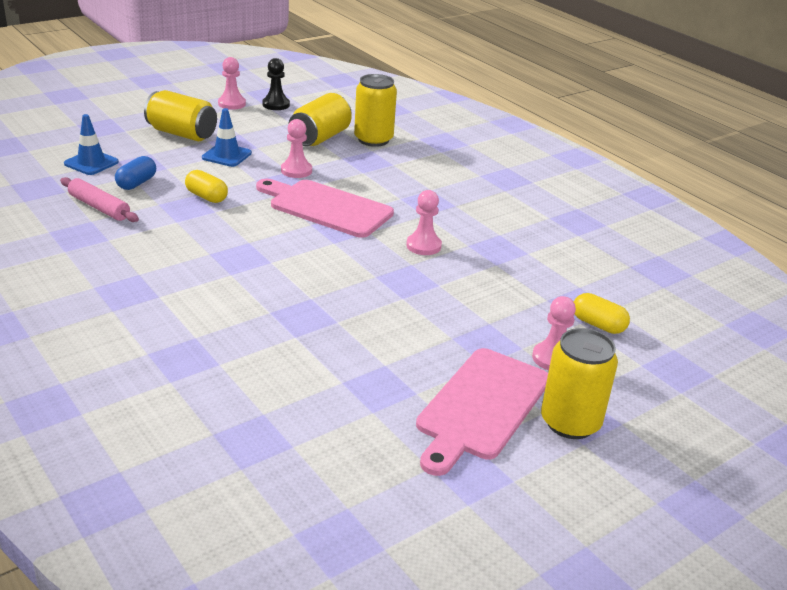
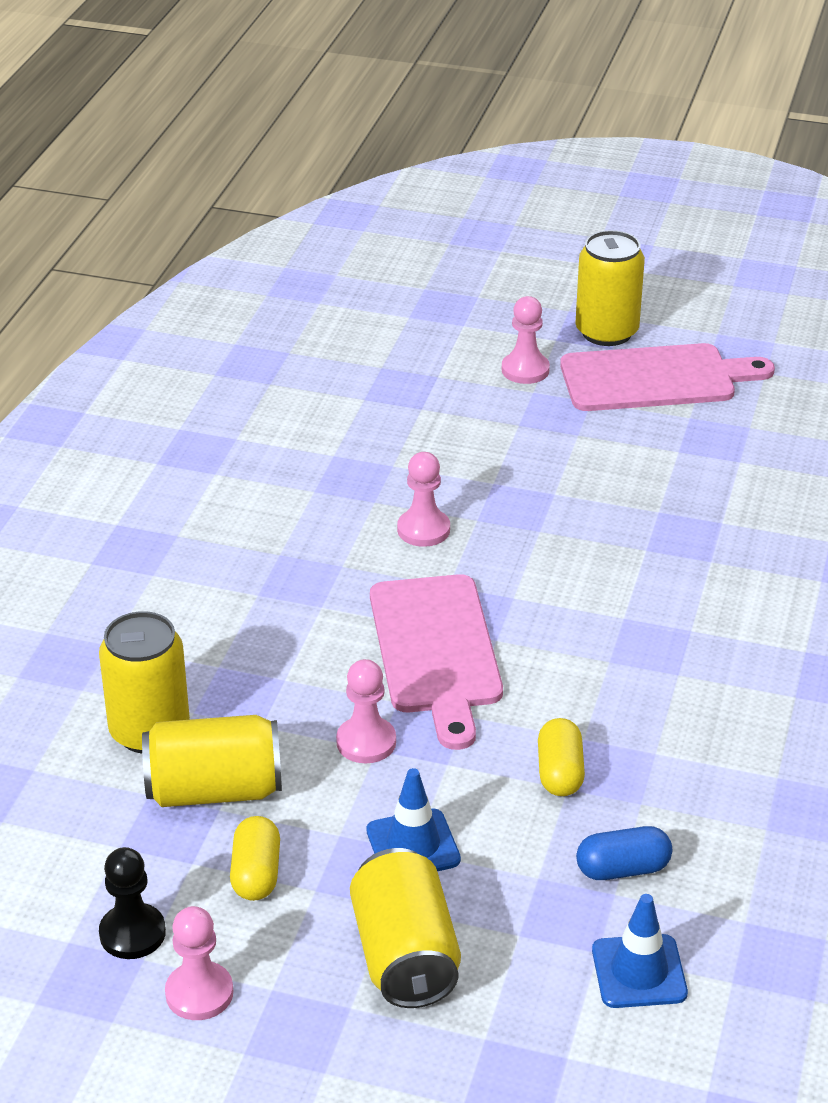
camera: 125 degrees left, 5 degrees up
pink rolling pin [60,177,139,222] -> none
yellow capsule [574,293,630,334] -> yellow capsule moved to [230,816,280,901]

